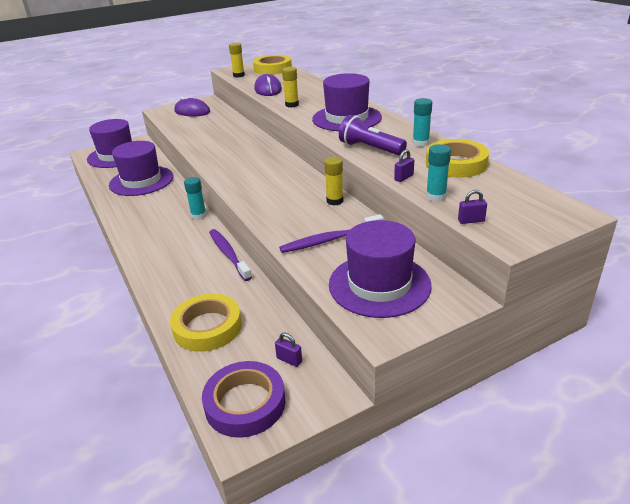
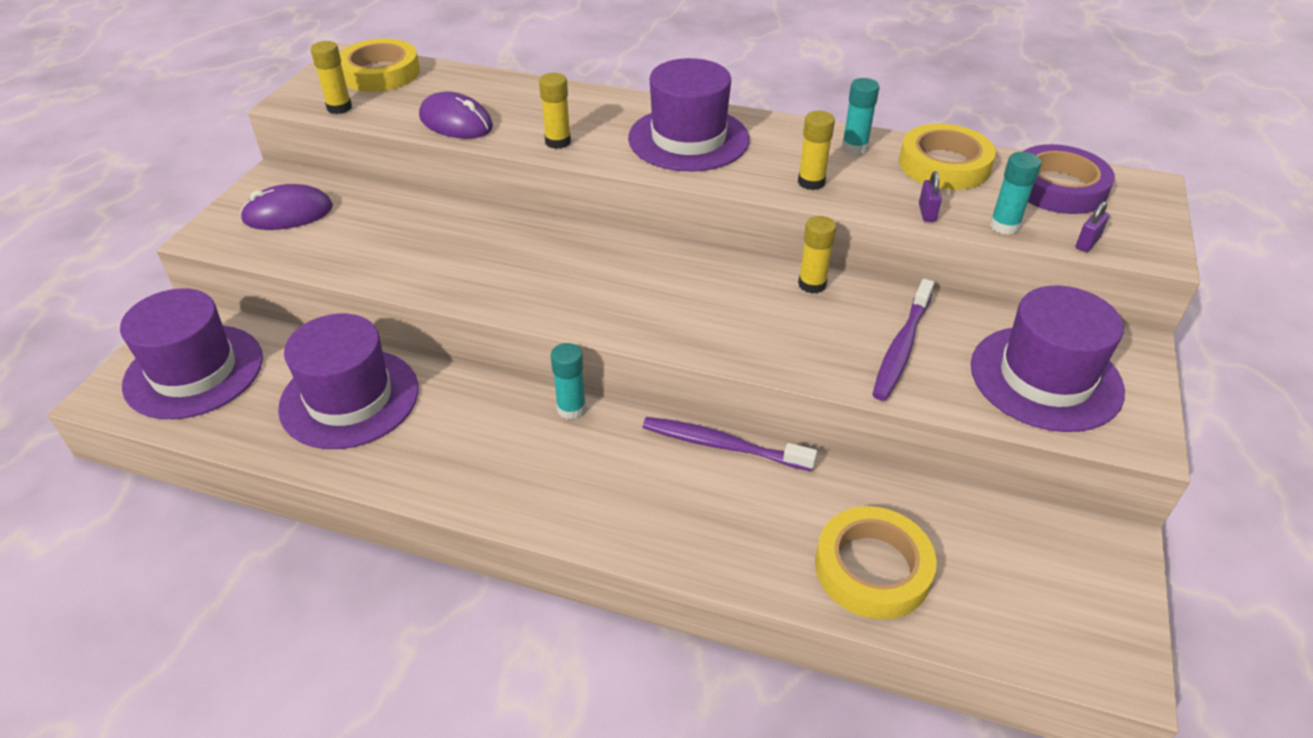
camera: 45 degrees left, 10 degrees up
purple tape [202,361,285,438] -> purple tape moved to [1023,144,1115,214]
purple padlock [275,333,302,367] -> none
purple flashlight [339,115,407,155] -> yellow glue stick [798,111,835,190]

